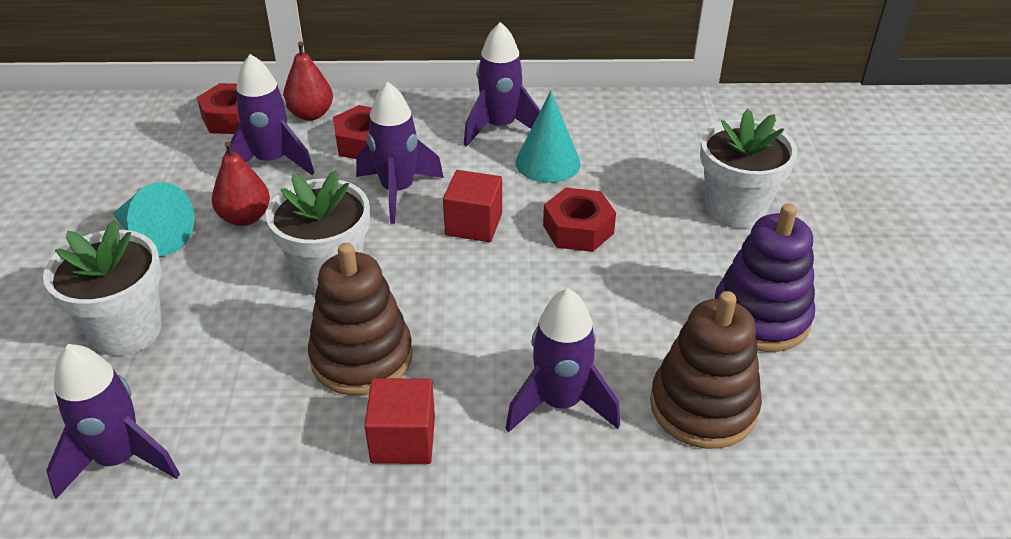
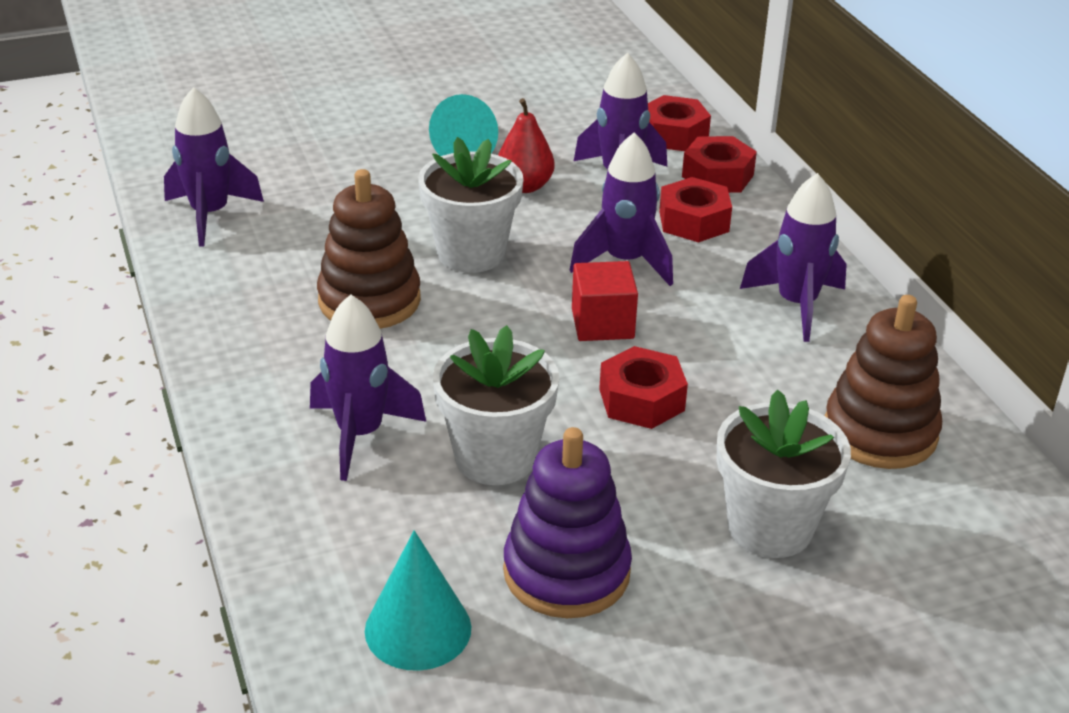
camera: 70 degrees right, 5 degrees down
white flower pot [43,221,162,356] -> white flower pot moved to [433,325,559,485]
red pear [283,42,333,121] -> red nut [682,136,757,193]
red cube [364,378,435,464] -> none
turquoise cone [515,91,581,183] -> turquoise cone moved to [365,530,471,671]
brown stacking toy [650,291,762,449] -> brown stacking toy moved to [825,295,942,469]

